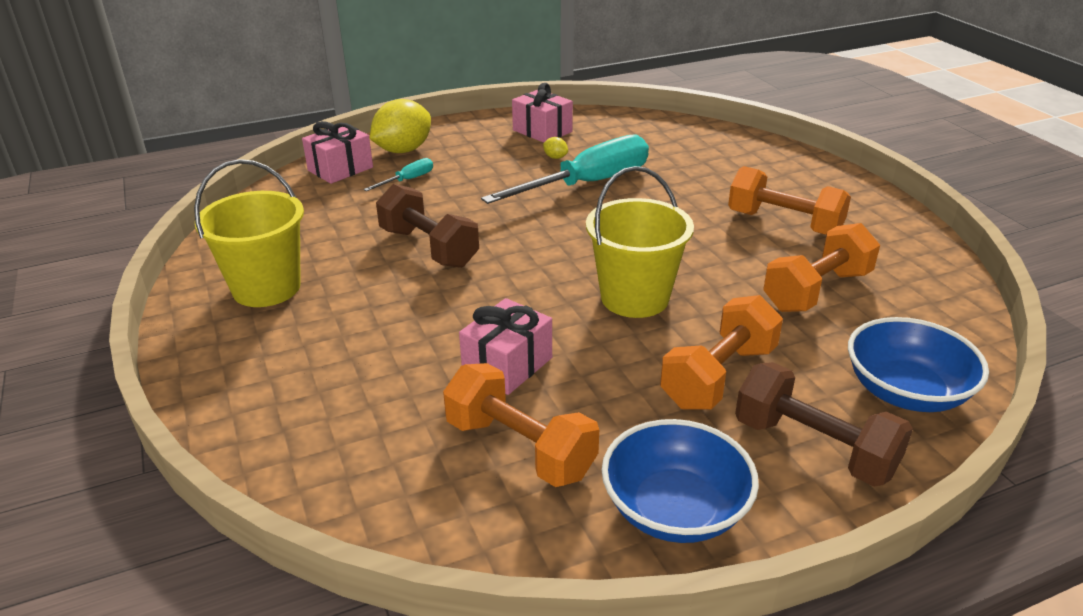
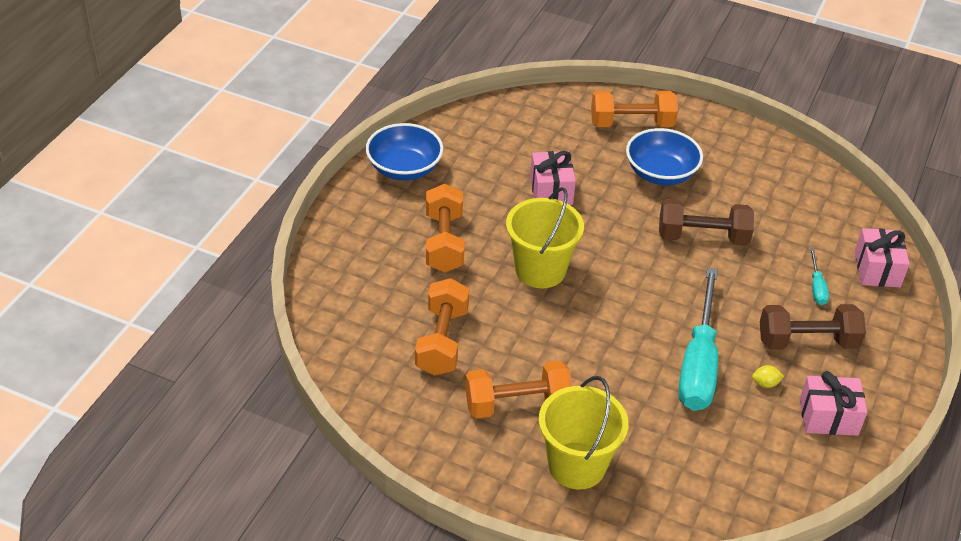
camera: 135 degrees right, 10 degrees up
yellow bucket [194,159,304,307] -> yellow bucket moved to [539,376,629,490]
yellow lemon [370,99,431,153] -> none
orange dumbbell [443,363,599,487] -> orange dumbbell moved to [591,91,678,127]
brown dumbbell [735,362,913,487] -> brown dumbbell moved to [760,304,866,350]
blue bowl [848,317,989,412] -> blue bowl moved to [626,128,703,185]

